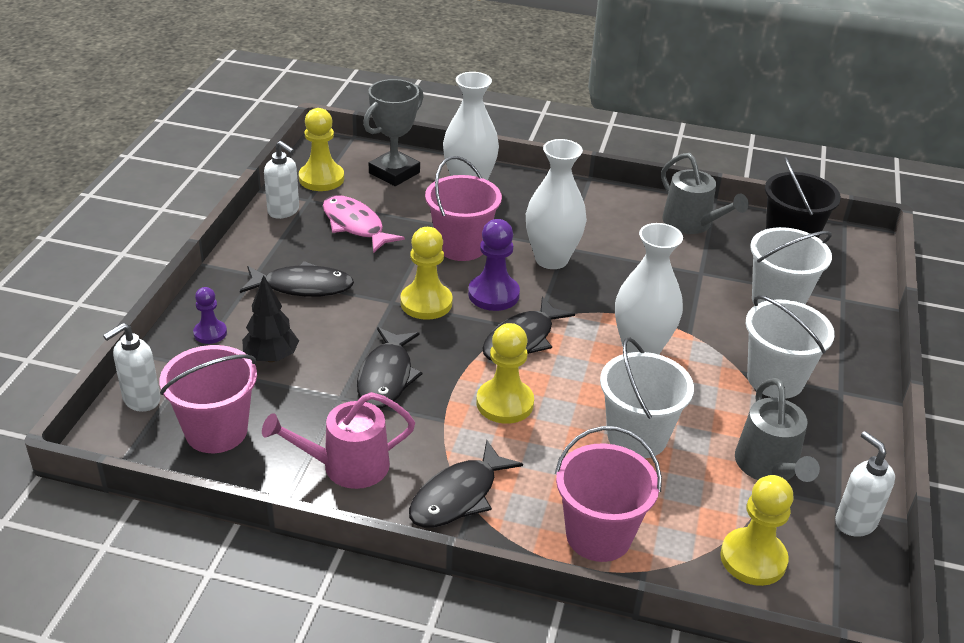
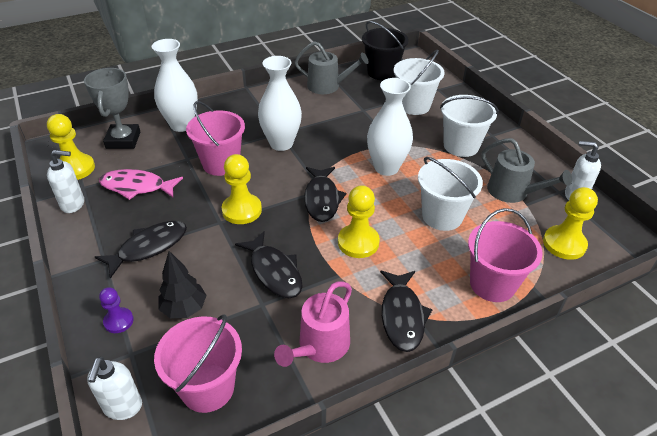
camera: 40 degrees left, 5 degrees up
purple pawn [468,219,520,311] -> none

